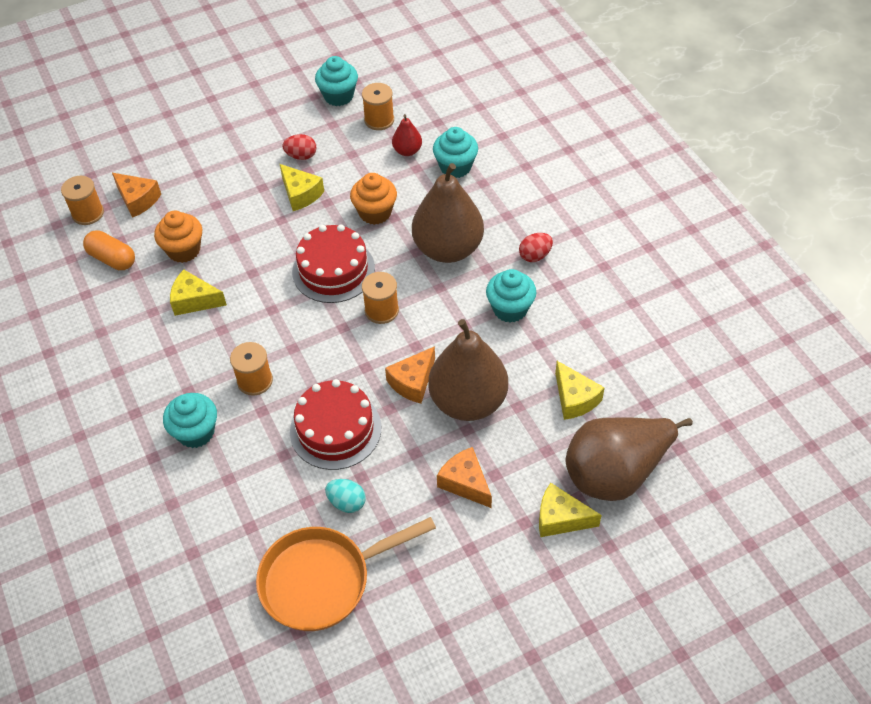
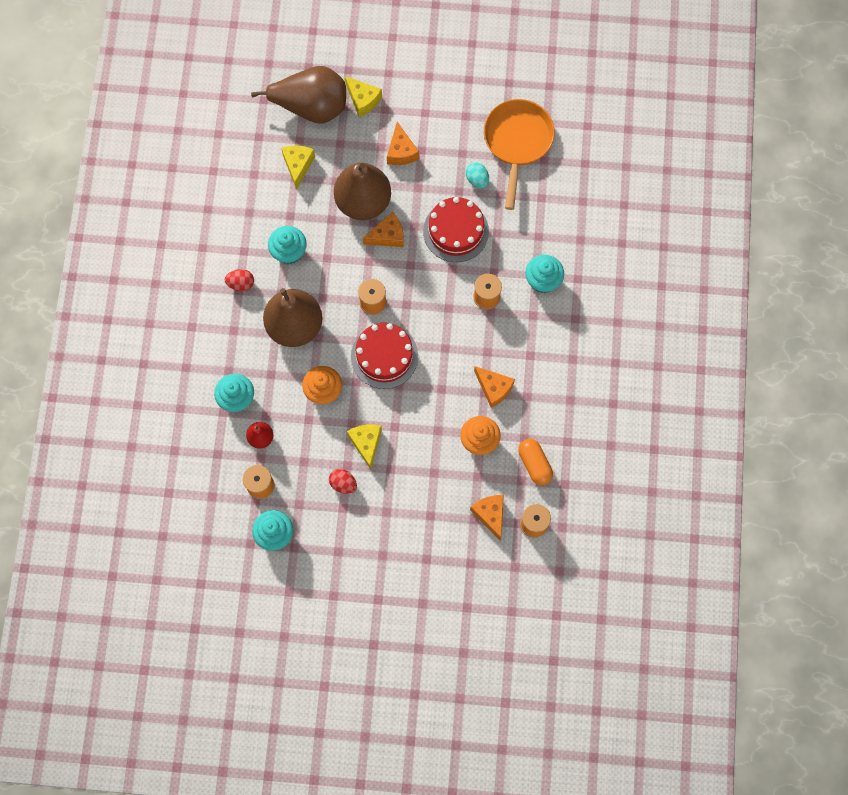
camera: 150 degrees left, 20 degrees up
yellow cheese [170,269,227,316] -> orange cheese [474,366,515,408]
orange pan [256,517,436,631] -> orange pan turned 90 degrees counterclockwise [484,99,555,210]

